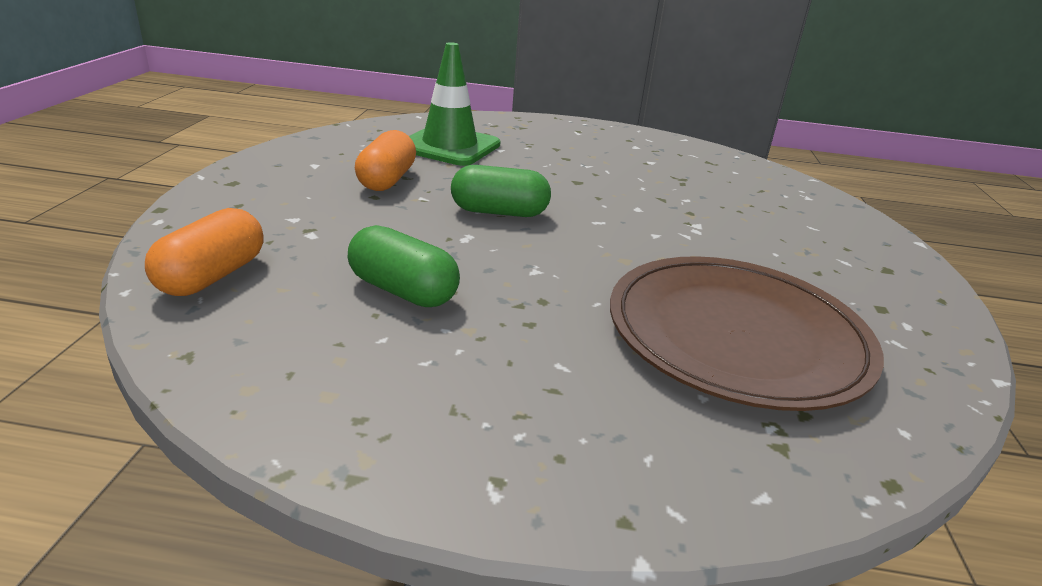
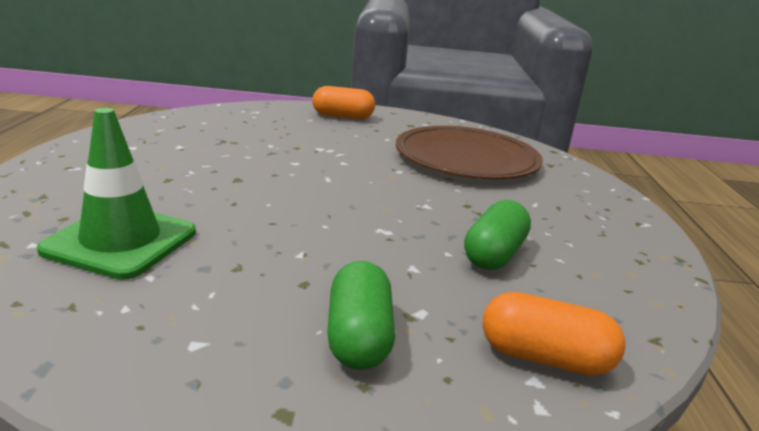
camera: 95 degrees left, 5 degrees down
orange capsule [355,130,416,191] -> orange capsule moved to [312,86,375,119]
green capsule [451,165,551,217] -> green capsule moved to [327,261,395,370]

